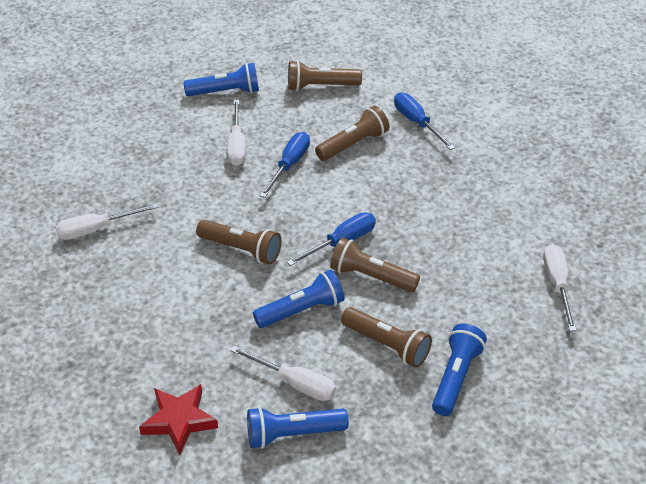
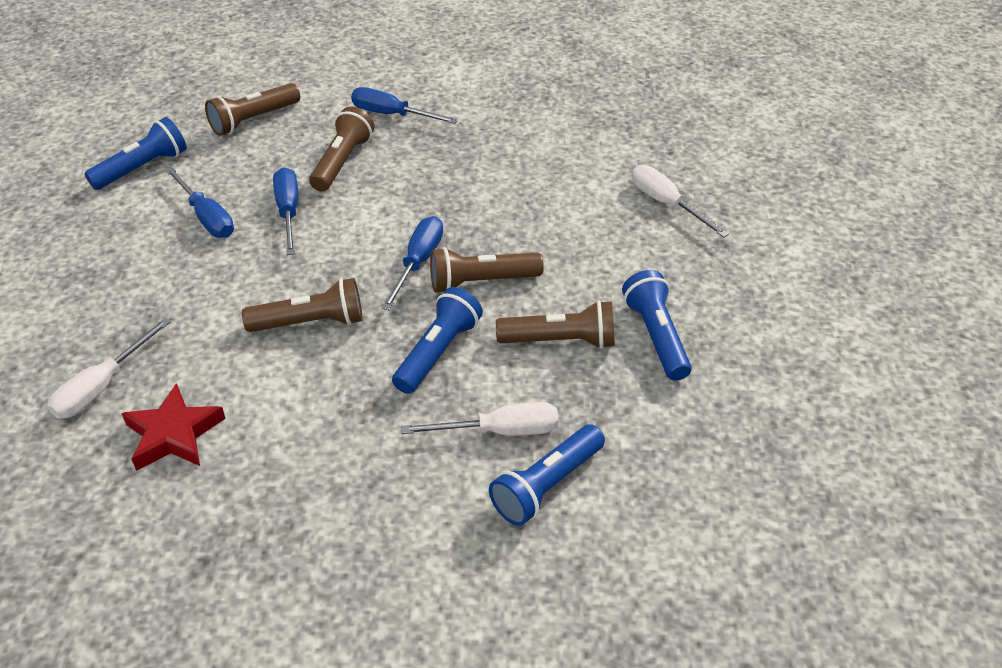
camera: 35 degrees left, 0 degrees up
red star [139,384,218,455] -> red star moved to [121,383,226,471]
white screwdriver [227,100,246,166] -> blue screwdriver [165,167,234,238]

